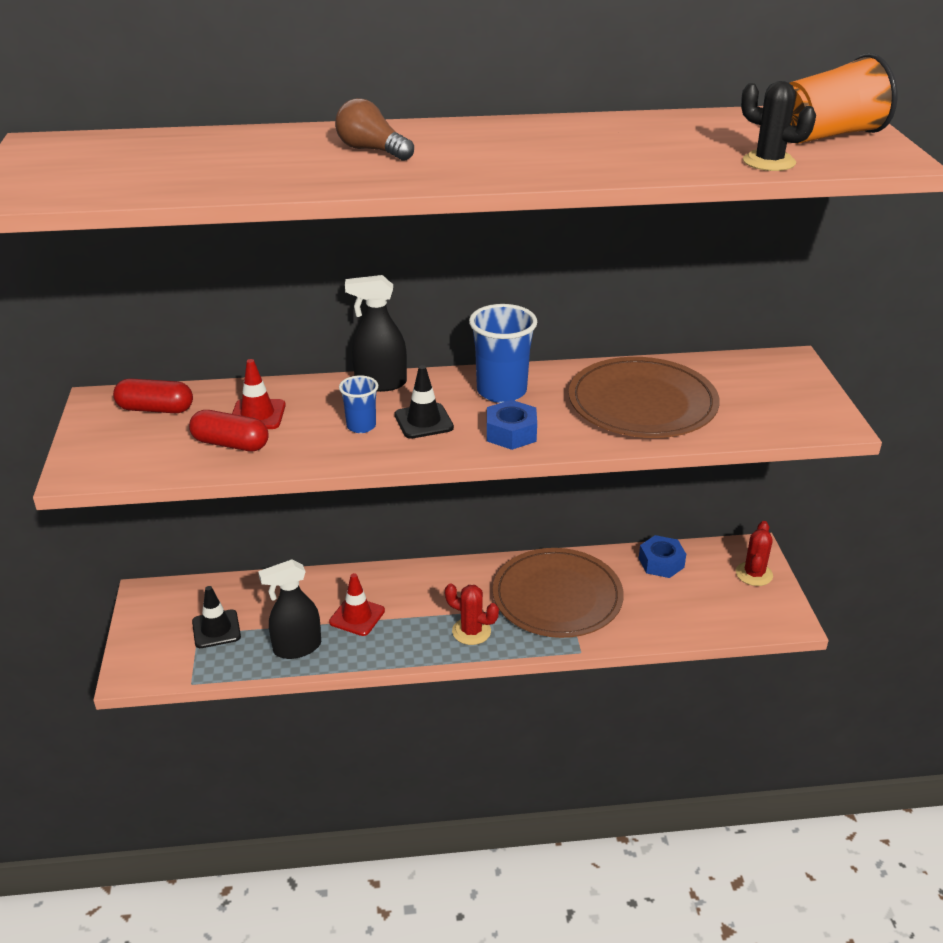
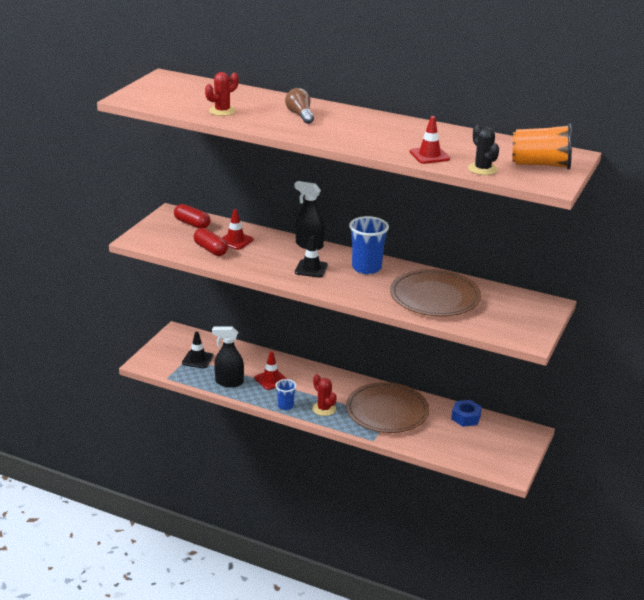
camera: 30 degrees right, 5 degrees down
blue cup [339,376,378,433] -> blue cup moved to [275,379,297,410]
blue nut [487,400,537,450] -> none
red cactus [736,521,773,586] -> red cactus moved to [205,72,239,116]
none -> red traffic cone [410,116,450,164]

